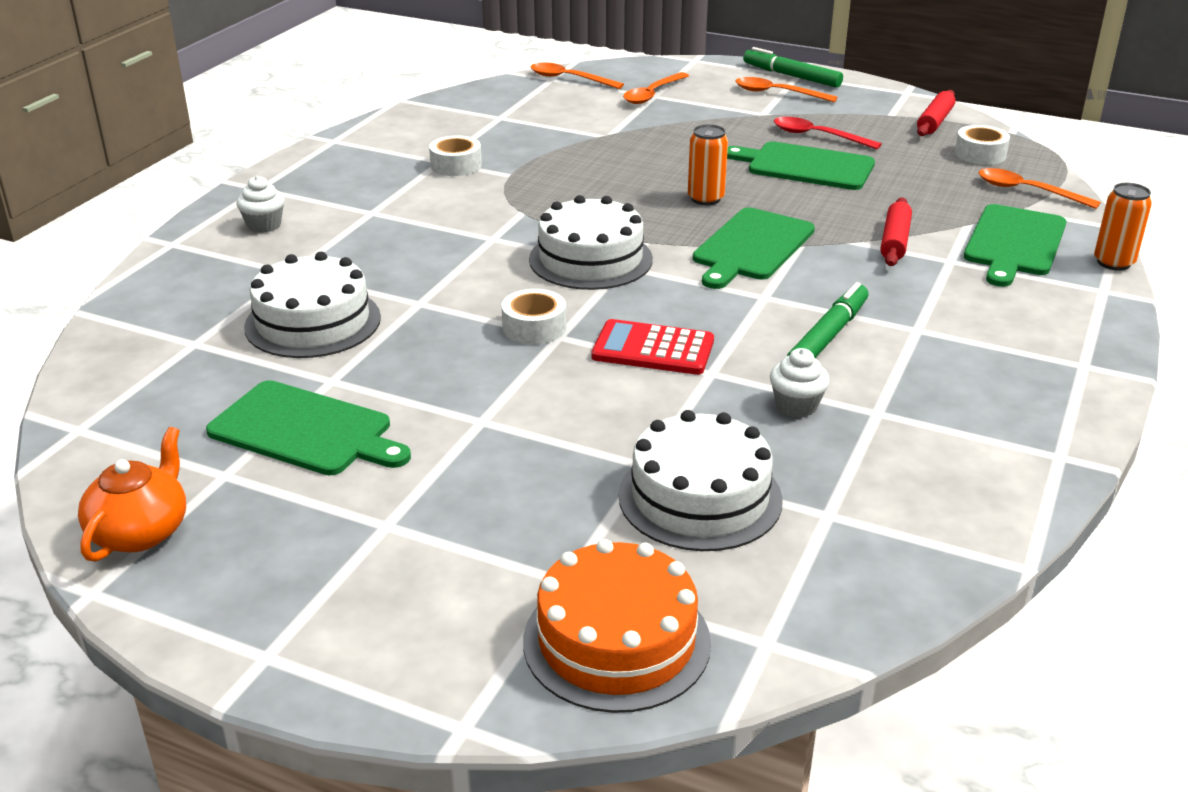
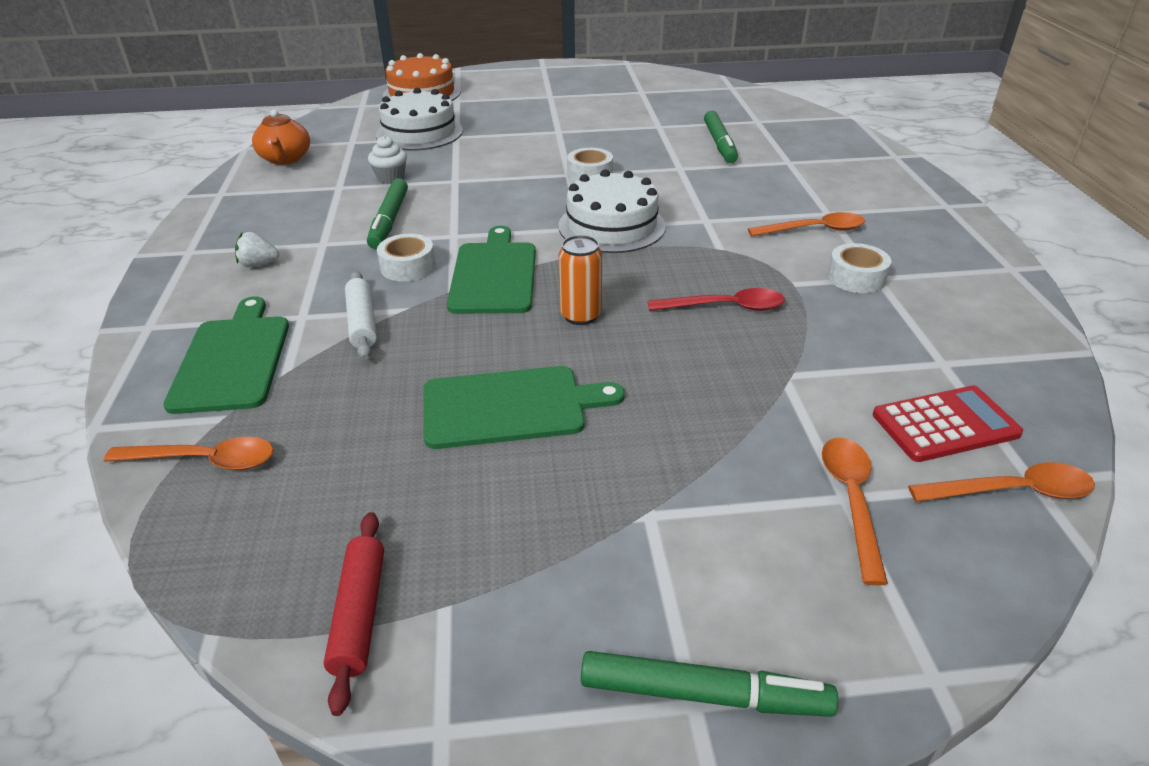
camera: 150 degrees right, 5 degrees up
orange teapot [78,427,186,562] -> orange teapot moved to [252,109,310,165]
green cutting board [206,380,411,475] -> none
white cupcake [236,176,285,233] -> none
white cake [244,252,381,358] -> green marker [704,110,738,163]
red calculator [592,319,714,375] -> red calculator moved to [873,386,1023,462]
orange spoon [735,77,838,102] -> orange spoon moved to [748,212,865,236]
red spoon [774,117,882,149] -> red spoon moved to [648,288,785,311]
red rolling pin [880,197,912,266] -> white rolling pin [345,271,377,360]
white tape [955,125,1010,165] -> white tape moved to [377,234,436,282]
orange can [1094,183,1152,271] -> none
none -> white strawberry [235,232,279,267]

